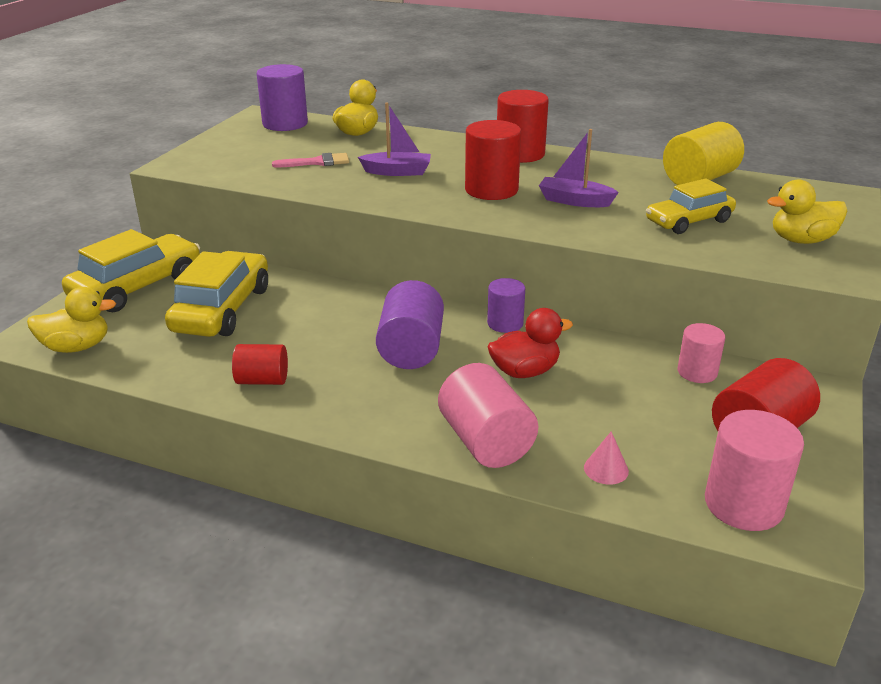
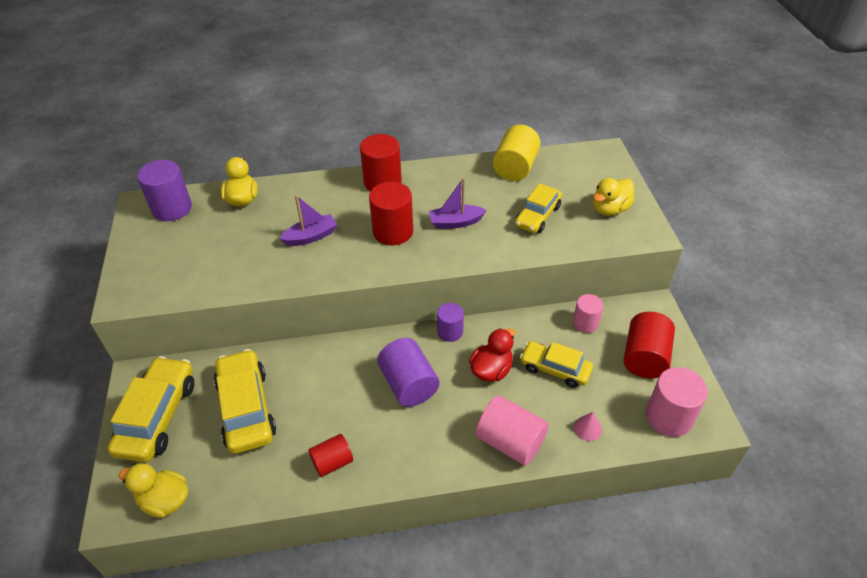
camera: 30 degrees left, 15 degrees up
yellow duck [27,287,116,353] -> yellow duck turned 120 degrees counterclockwise [119,463,188,518]
pink brush [272,153,349,168] -> none
none -> yellow car [520,341,593,388]

